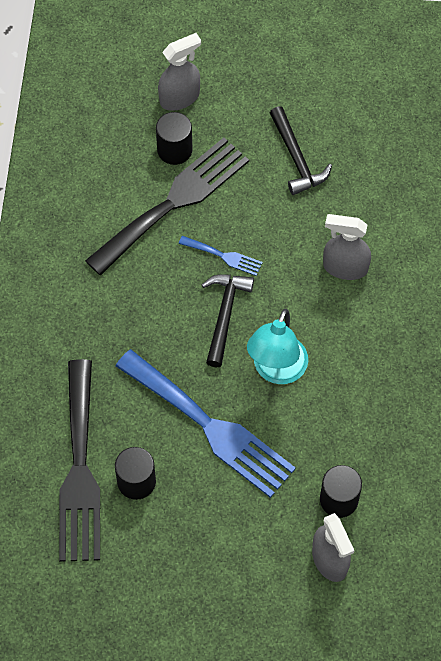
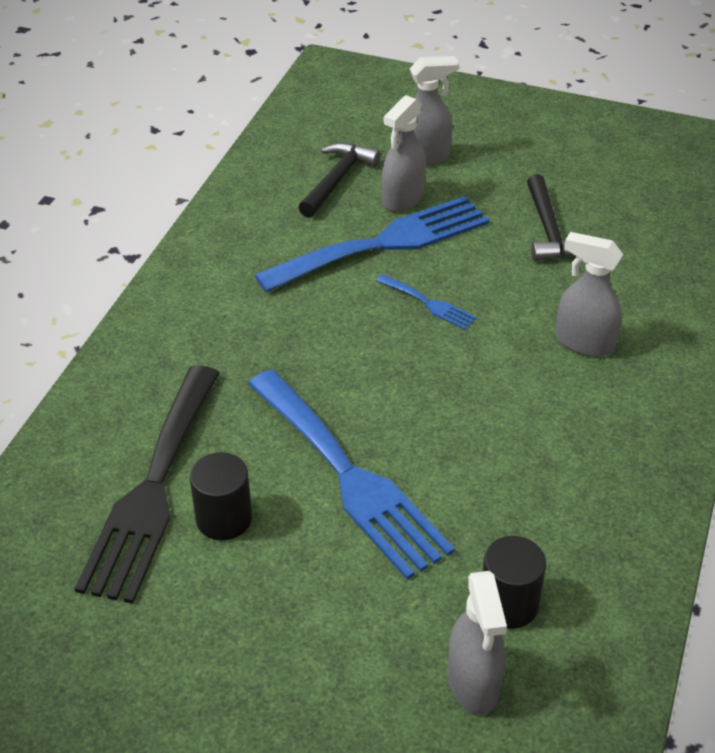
camera: 15 degrees right, 20 degrees down
black fork [85,137,249,276] -> blue fork [254,196,490,293]
black cylinder [156,112,193,165] -> grey spray bottle [382,95,426,212]
black hammer [202,275,254,368] -> black hammer moved to [298,143,381,218]
turquoise lamp [247,309,308,384] -> none

